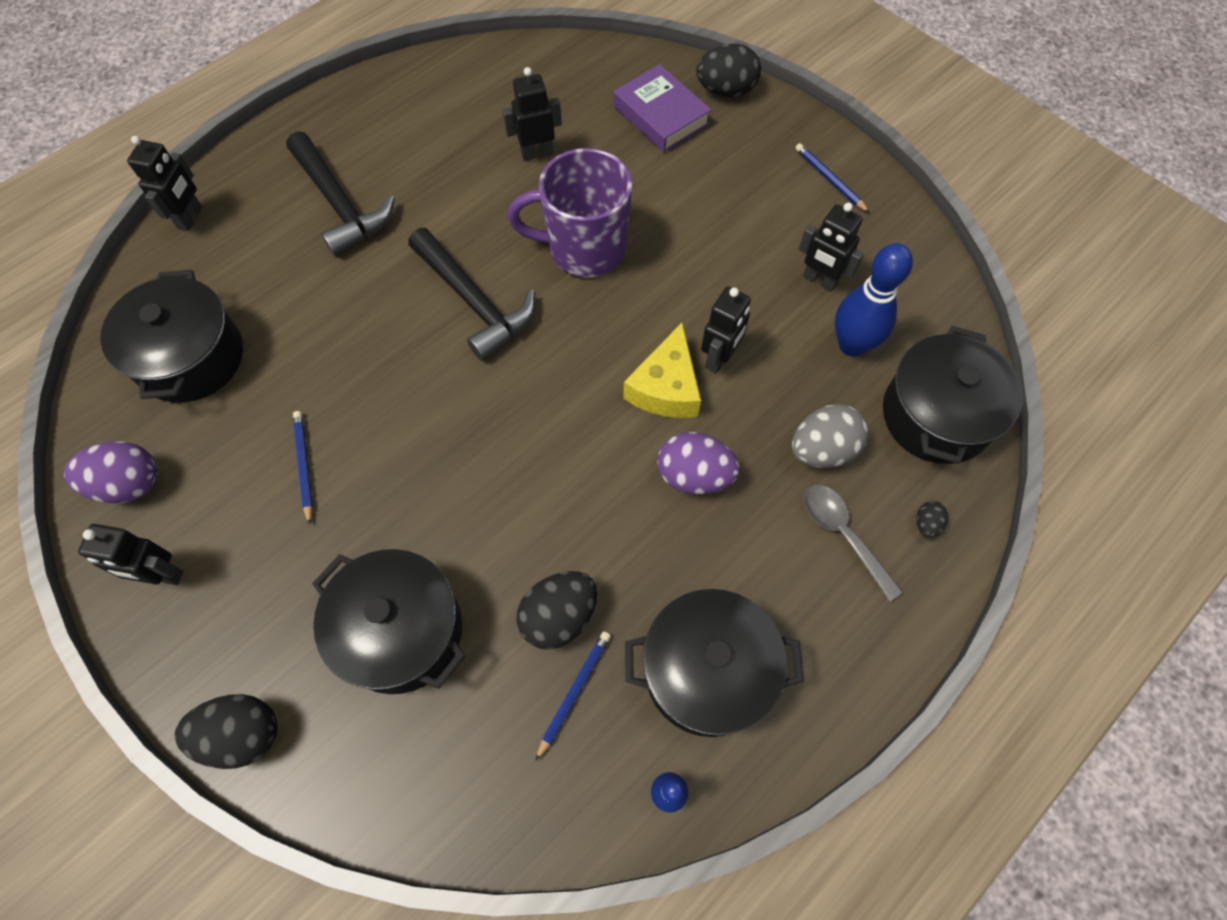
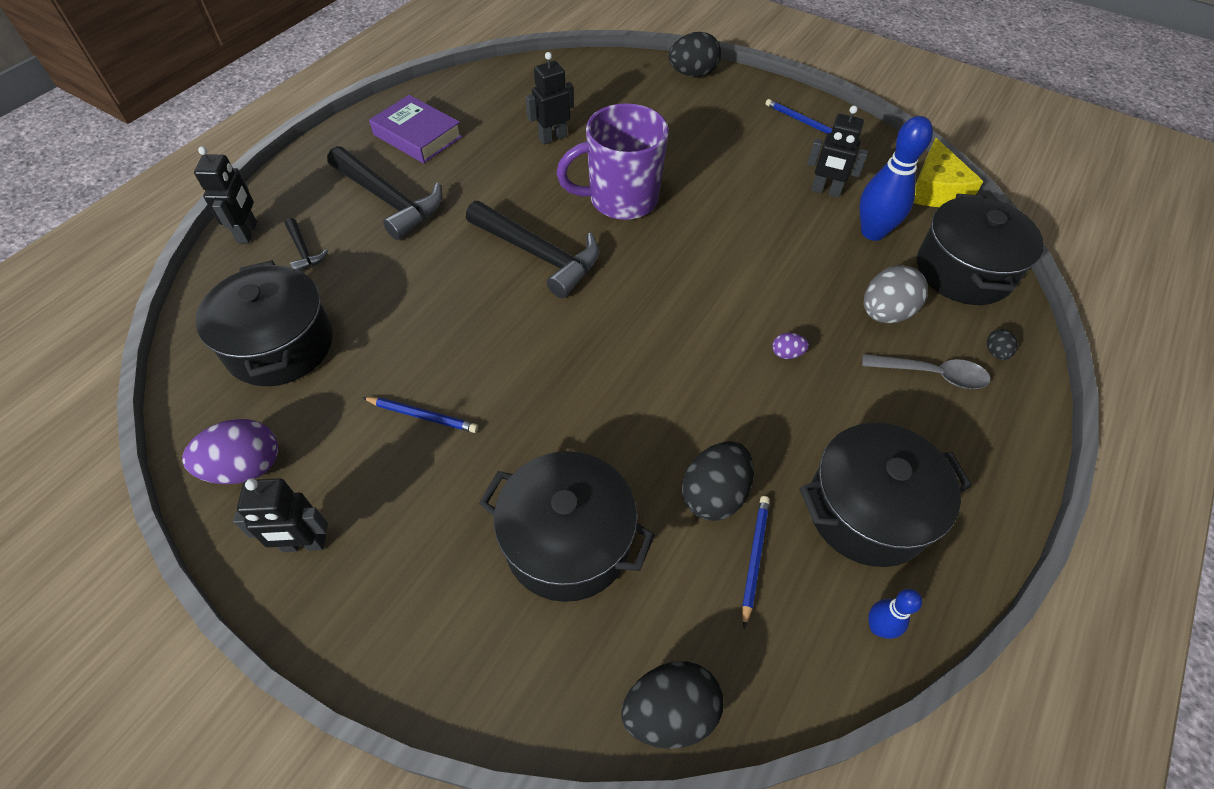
camera: 15 degrees left, 10 degrees down
black egg [175,694,277,769] -> black egg moved to [621,662,723,749]
blue pencil [293,411,313,525] -> blue pencil turned 135 degrees clockwise [362,397,478,433]
purple book [614,64,711,153] -> purple book moved to [369,95,462,163]
yellow cheese [623,323,701,418] -> yellow cheese moved to [914,138,983,207]
purple egg [657,432,740,495] -> purple egg [772,333,809,359], size x0.47
black robot [701,286,751,374] -> none
grey spoon [804,485,903,602] -> grey spoon turned 150 degrees clockwise [862,354,991,389]
none -> black hammer [285,218,328,271]

